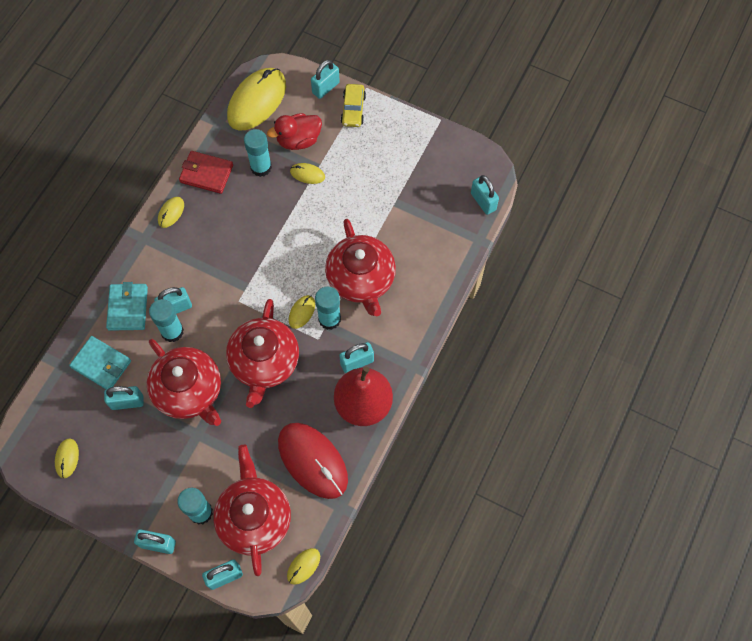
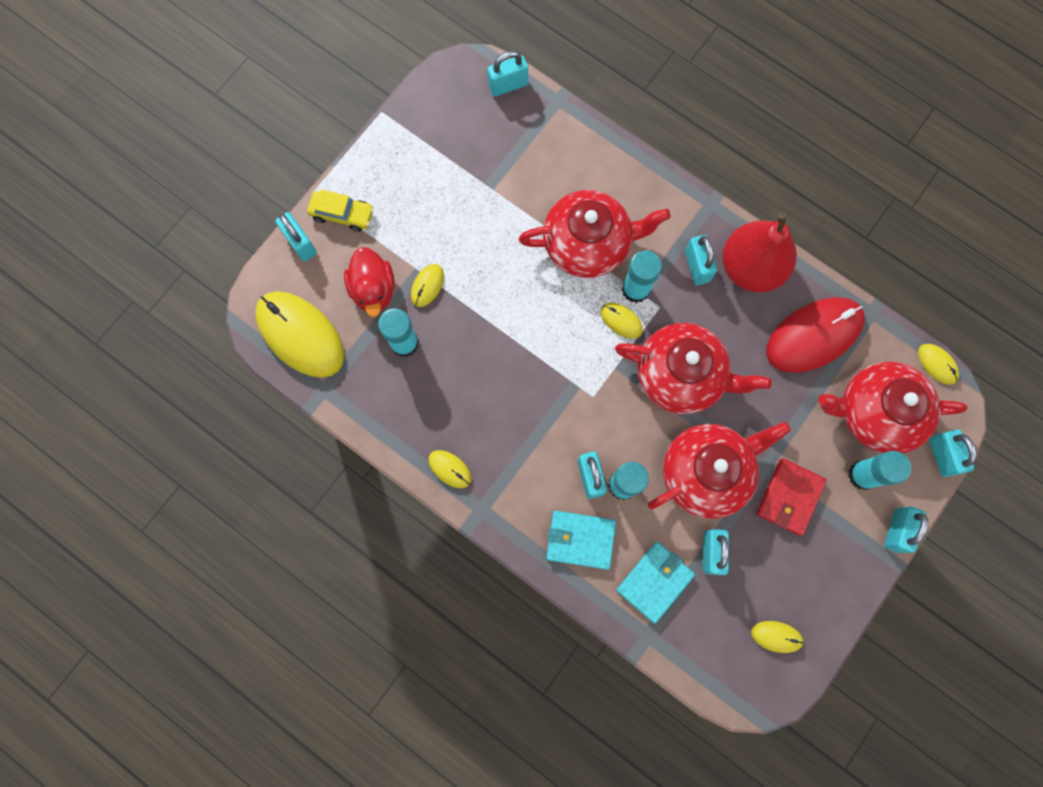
camera: 80 degrees left, 10 degrees up
red wallet [179,151,233,194] -> red wallet moved to [756,458,827,536]

